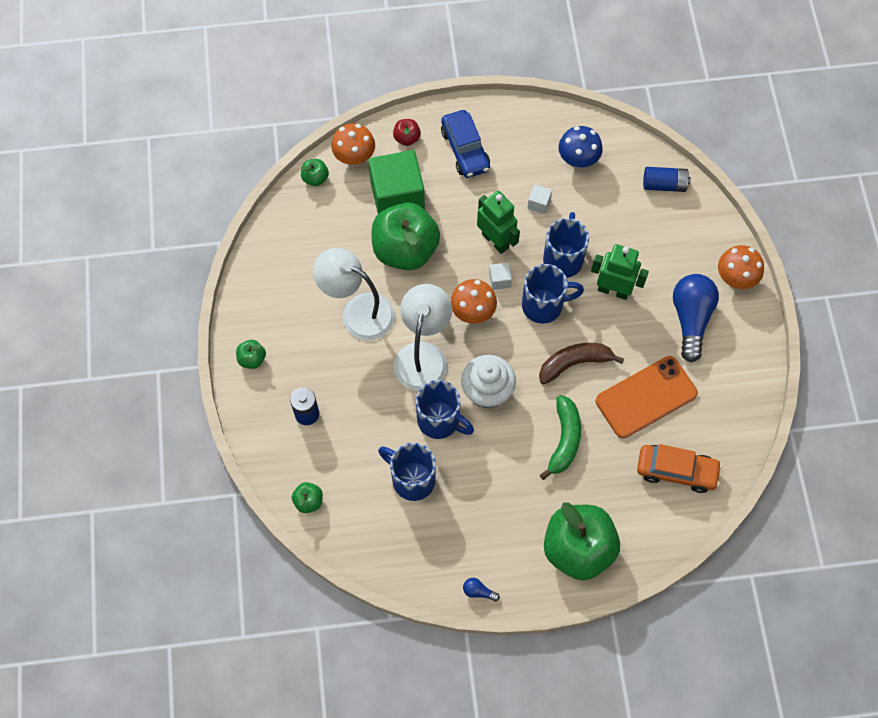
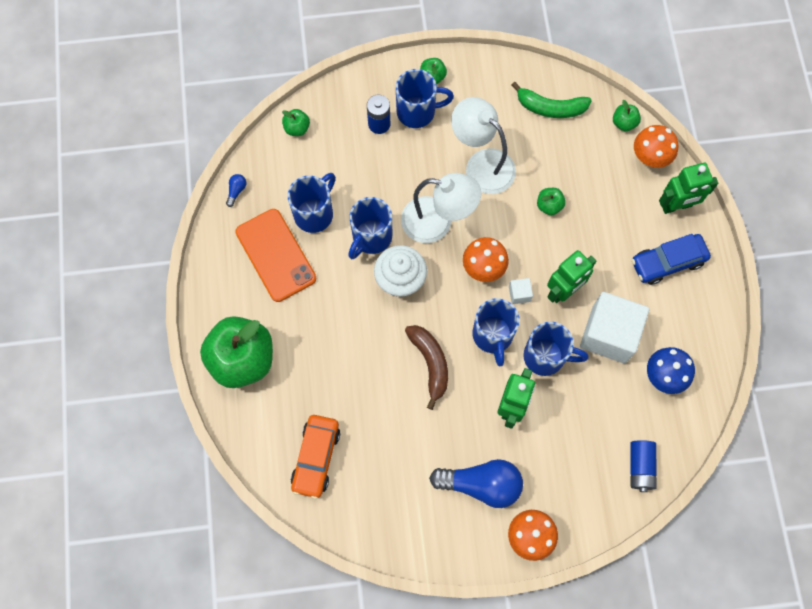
camera: 90 degrees right, 5 degrees up
white lamp [313,248,395,340] -> white lamp turned 75 degrees counterclockwise [451,97,516,194]
green cube [368,150,425,214] -> none
green apple [372,203,440,270] -> green apple [537,188,566,215], size x0.42
red apple [393,119,421,146] -> green robot [659,163,718,214]
blue light bulb [463,578,500,602] -> blue light bulb moved to [226,174,246,207]
white cube [527,184,552,214] -> white cube [580,292,649,363], size x2.46
green banana [540,395,581,480] -> green banana moved to [512,82,592,118]
orange phone [596,356,698,438] -> orange phone moved to [235,209,316,302]
none -> blue mug [396,69,454,128]

